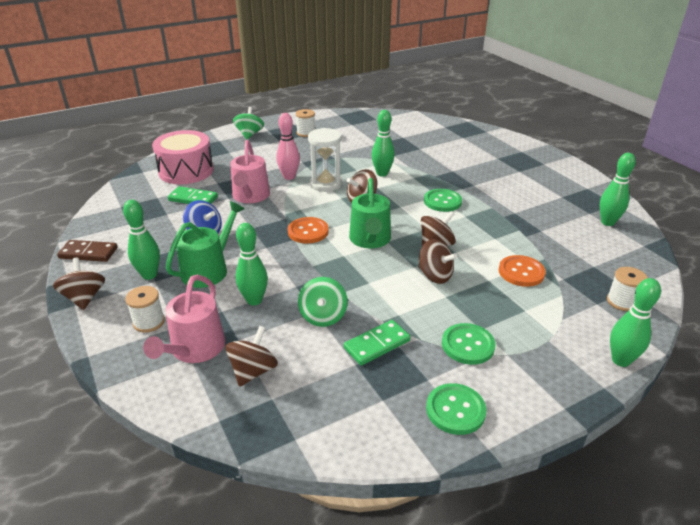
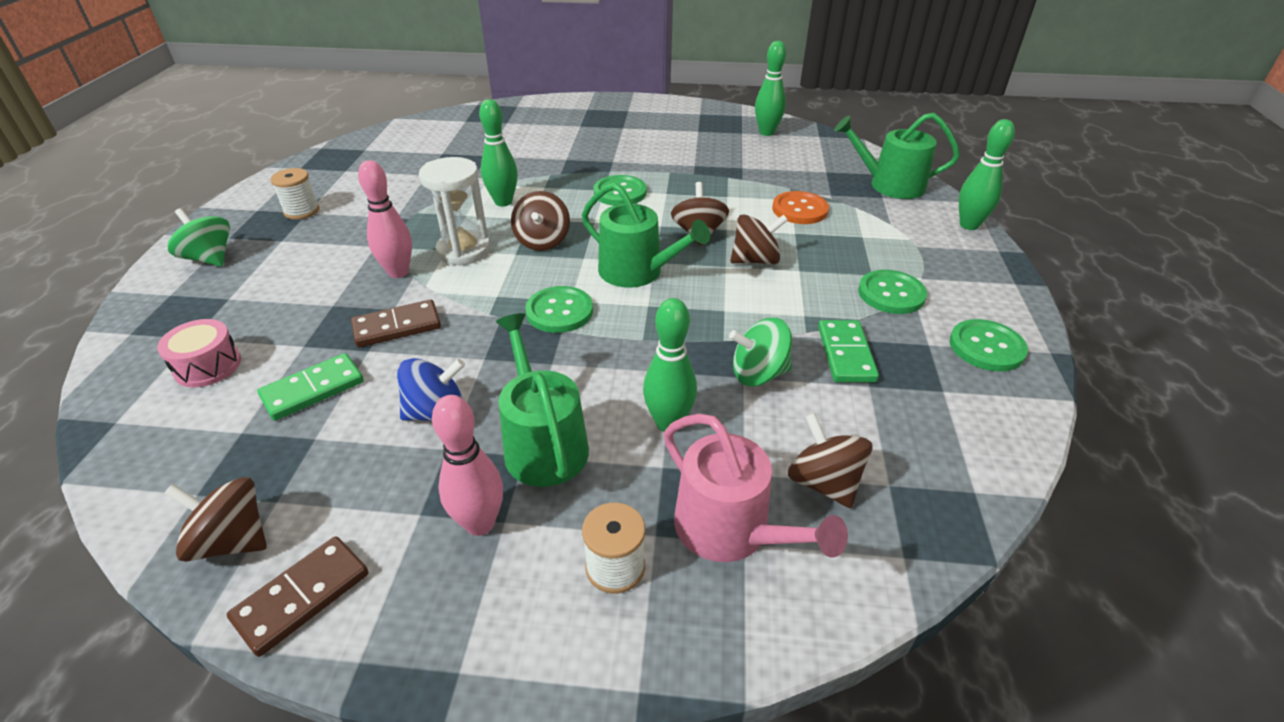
camera: 55 degrees left, 5 degrees up
brown spinning top [53,258,105,310] -> brown spinning top moved to [164,477,267,562]
green bowling pin [123,200,160,280] -> pink bowling pin [432,395,503,536]
pink drum [152,130,214,184] -> pink drum [157,319,241,387], size x0.54
pink watering can [230,140,270,203] -> brown domino [351,300,441,347]
orange button [288,217,329,244] -> green button [525,286,593,333]
green spinning top [298,277,348,327] -> green spinning top turned 135 degrees clockwise [729,318,792,386]
white spool [607,267,648,311] -> green watering can [834,113,960,199]

